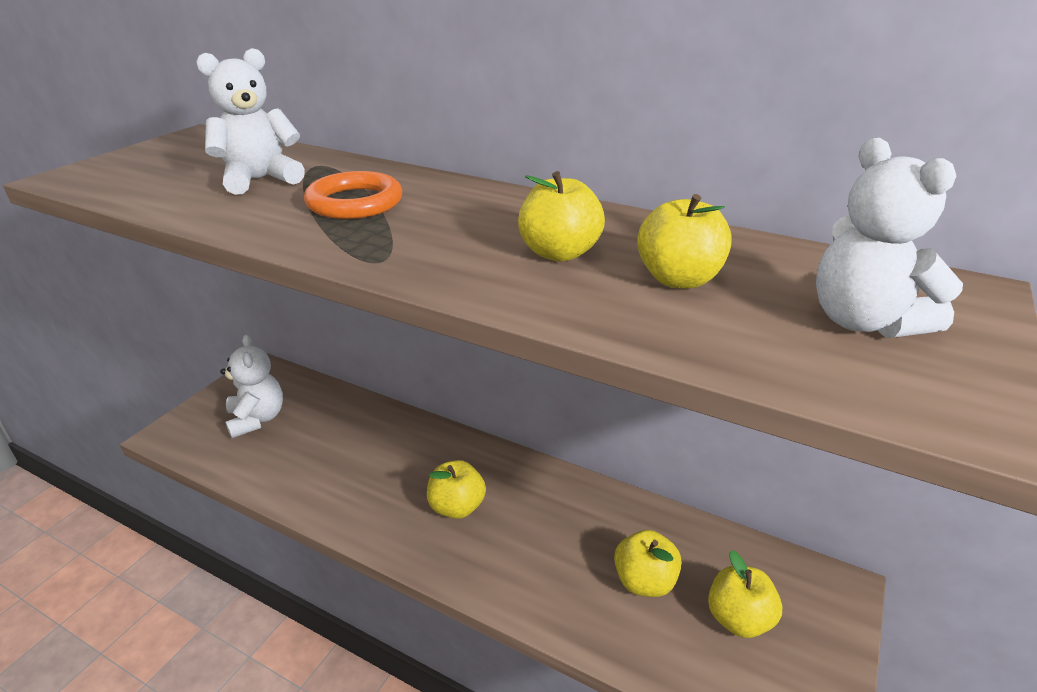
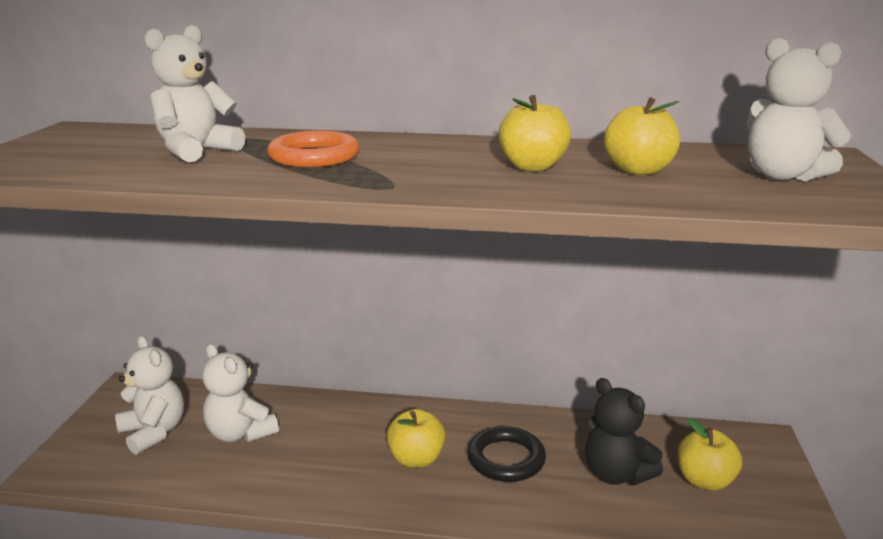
camera: 20 degrees left, 10 degrees down
yellow apple [614,530,682,597] -> black teddy bear [585,378,663,485]
none -> white teddy bear [202,344,279,442]
none -> black ring [467,426,546,482]

